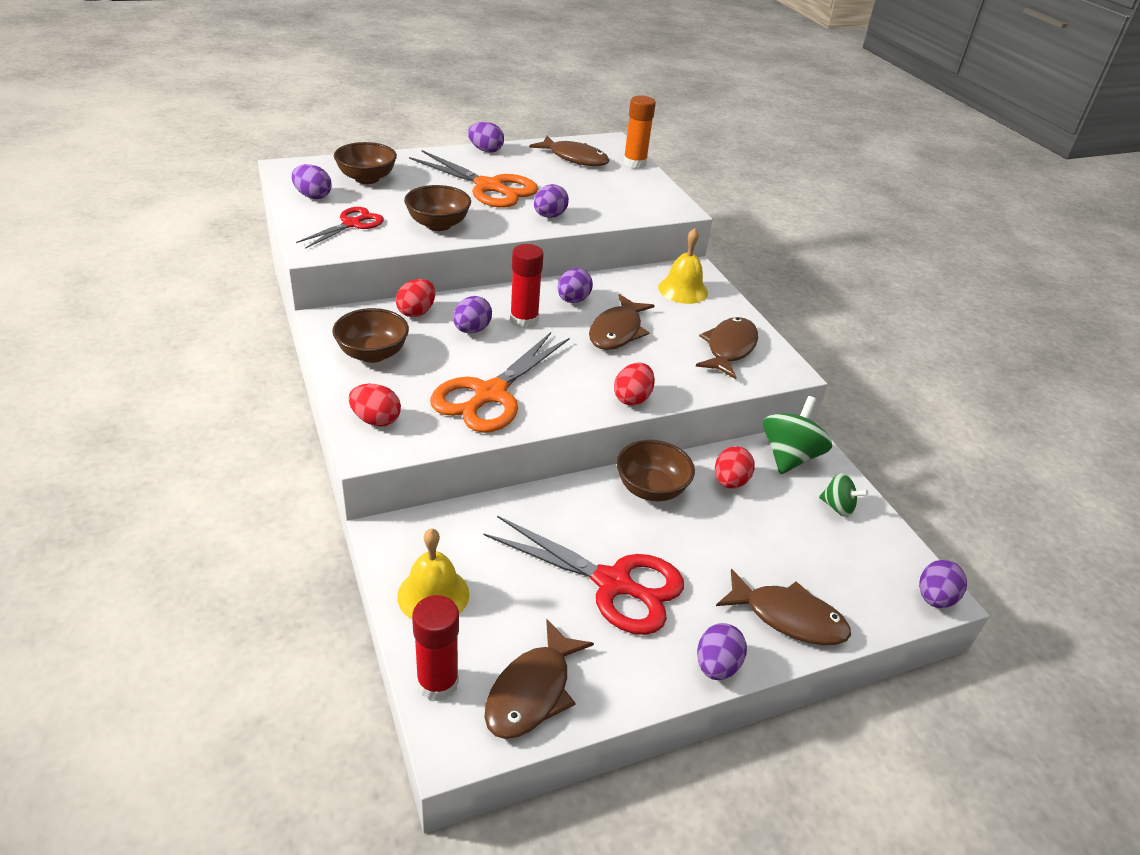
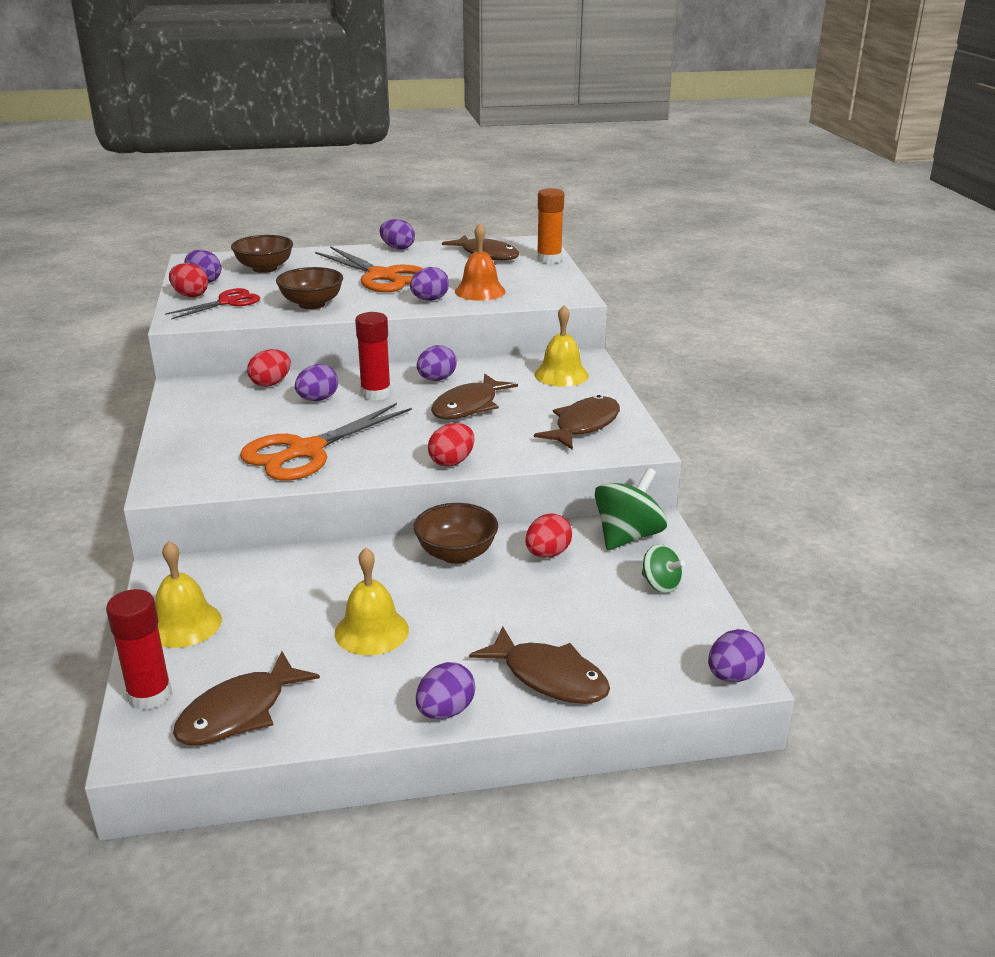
camera: 15 degrees right, 10 degrees down
brown bowl [332,308,409,363] -> none
red egg [349,384,401,427] -> red egg moved to [169,263,208,297]
red scissors [484,515,684,635] -> yellow bell [335,548,409,655]
none -> orange bell [455,223,506,301]

